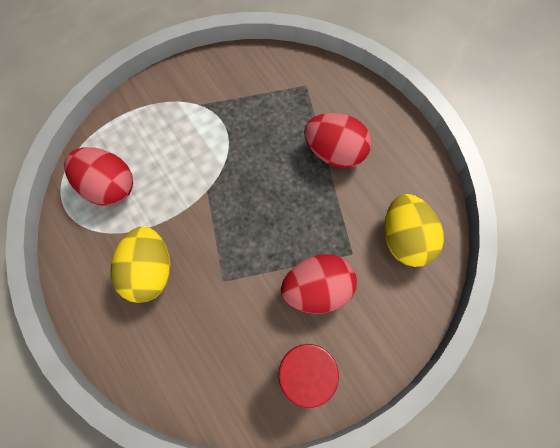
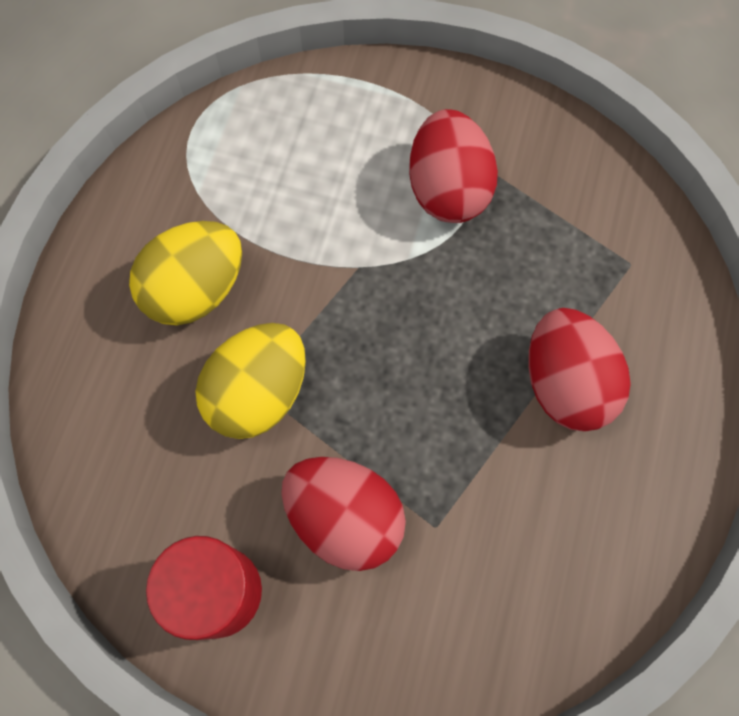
camera: 50 degrees right, 0 degrees up
red egg [64,147,133,206] -> red egg moved to [409,109,498,223]
yellow egg [384,194,444,267] -> yellow egg moved to [195,323,306,439]

